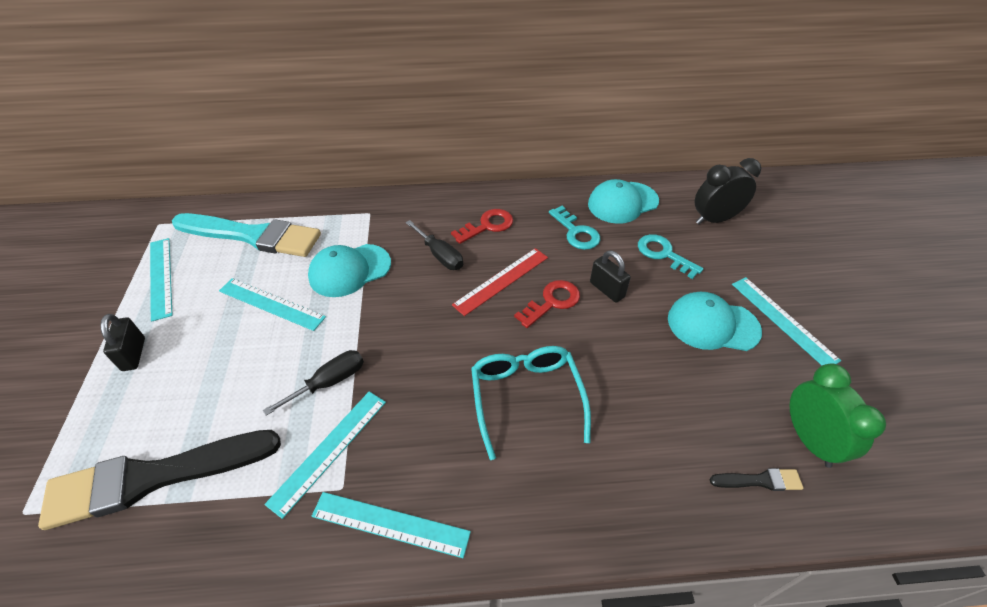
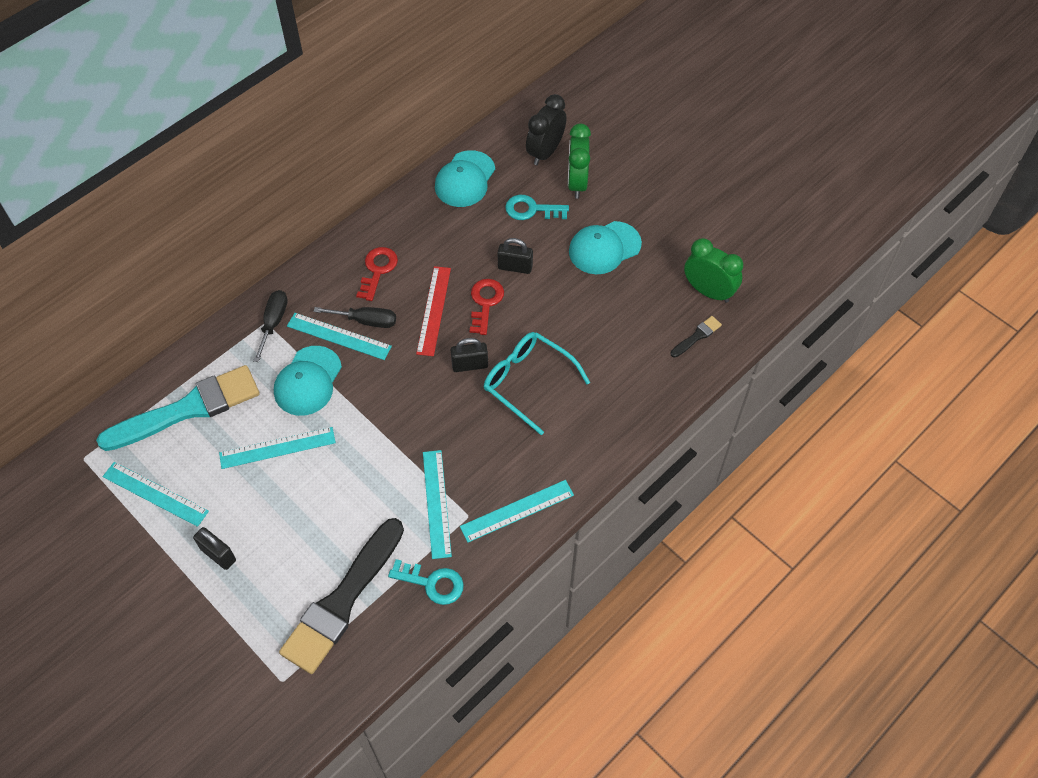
camera: 40 degrees left, 10 degrees up
black screwdriver [263,350,364,416] -> black screwdriver moved to [253,290,288,362]
turquoise key [549,206,600,250] -> turquoise key moved to [388,559,464,605]
turquoise ruler [732,277,841,365] -> turquoise ruler moved to [287,313,392,360]
none -> black padlock [451,338,488,372]
none -> green clock [568,124,591,199]

